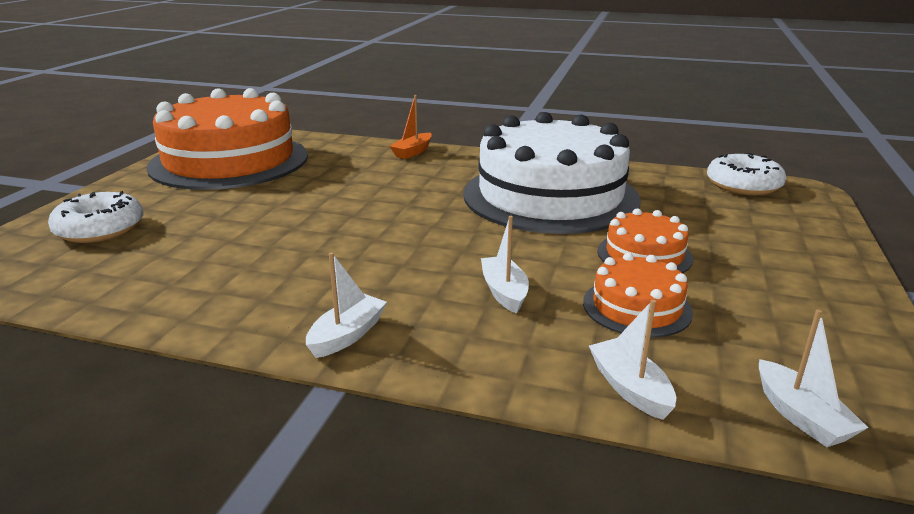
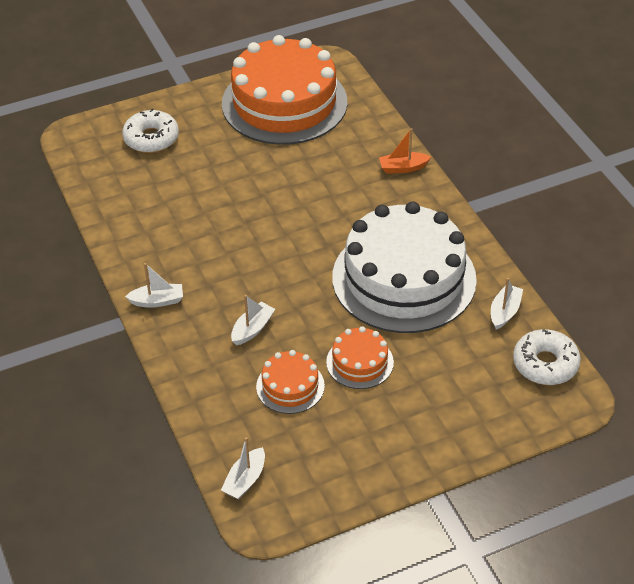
camera: 50 degrees right, 20 degrees up
white boat [589,300,676,420] -> white boat moved to [491,278,523,330]

